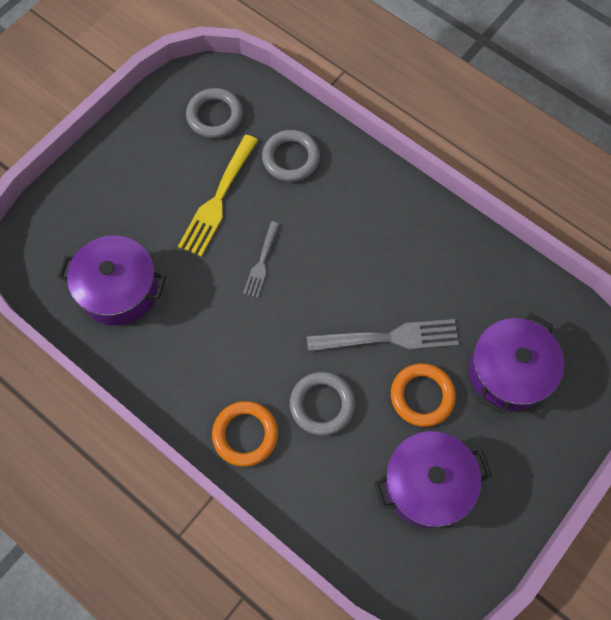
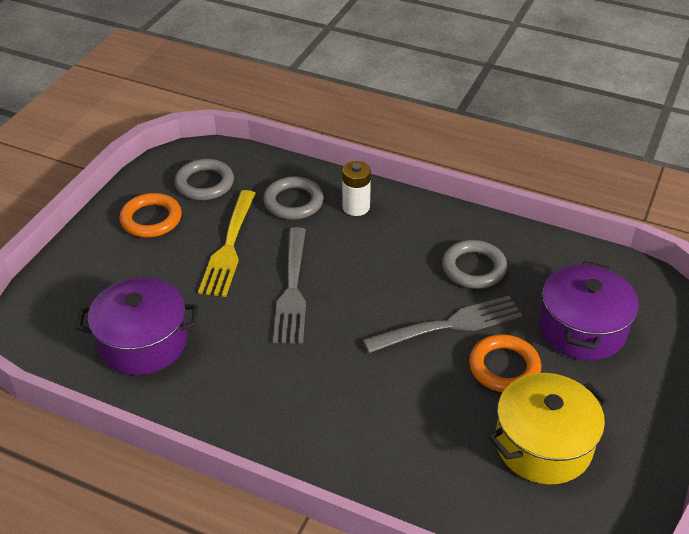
camera: 15 degrees left, 25 degrees down
orange ring [212,401,278,467] -> orange ring moved to [119,193,182,238]
grey fork [243,221,279,298] -> grey fork [273,227,306,344], size x1.74
grey ring [290,372,355,436] -> grey ring moved to [442,240,507,289]
purple pot [374,431,492,528] -> yellow pot [488,373,609,484]
none -> white battery [342,161,371,216]

